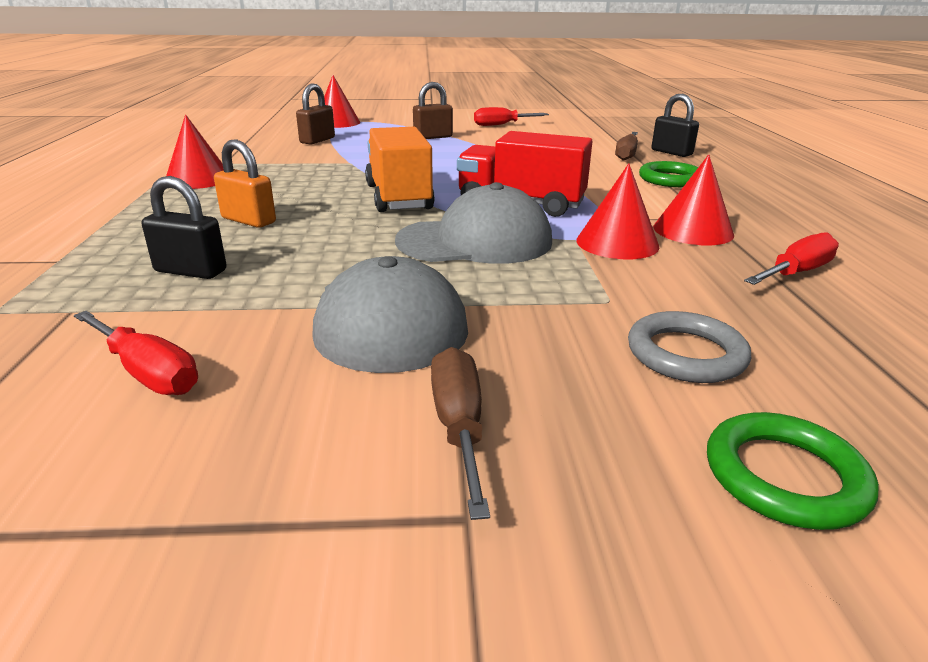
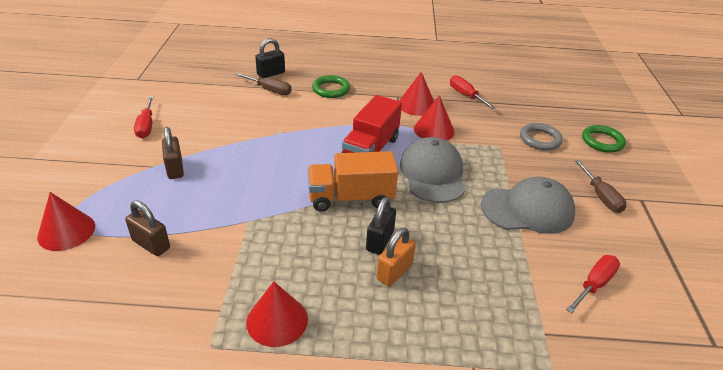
camera: 85 degrees left, 10 degrees up
black padlock [142,176,227,279] -> black padlock moved to [366,197,396,255]
brown screwdriver [431,347,490,520] -> brown screwdriver turned 105 degrees counterclockwise [575,160,627,213]

